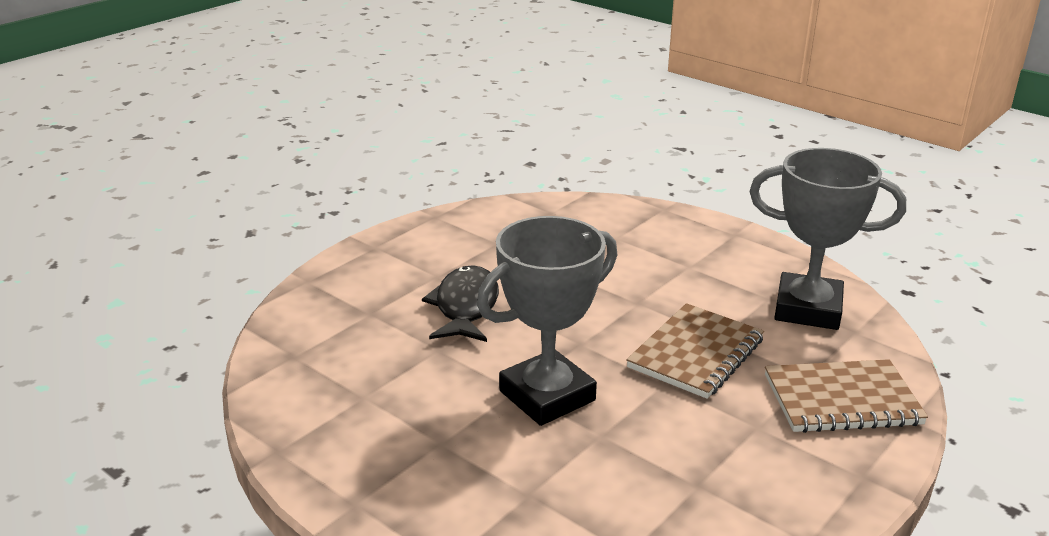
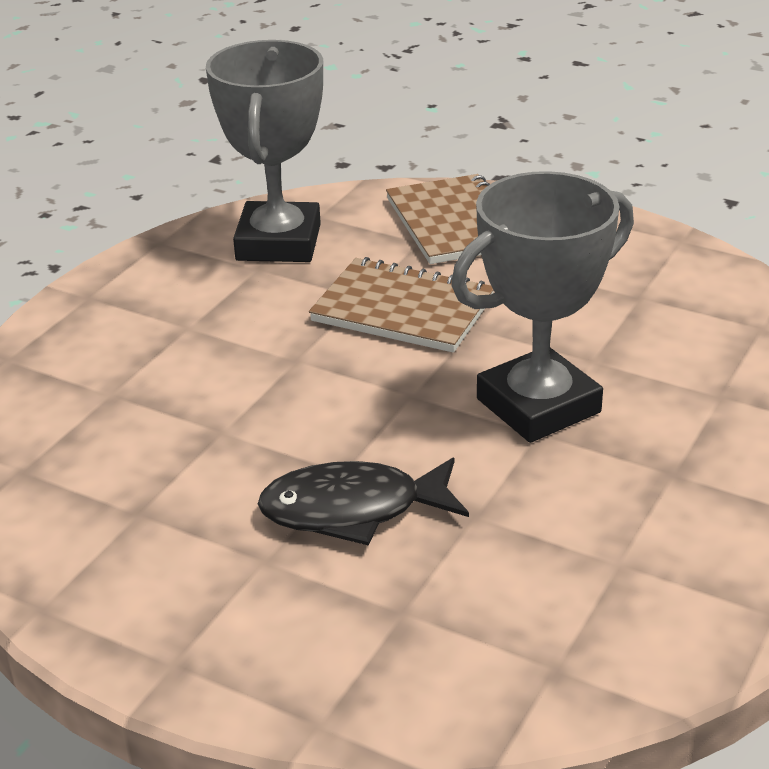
camera: 100 degrees left, 5 degrees up
grey trophy [477,216,617,426] -> grey trophy turned 75 degrees counterclockwise [451,171,634,443]

